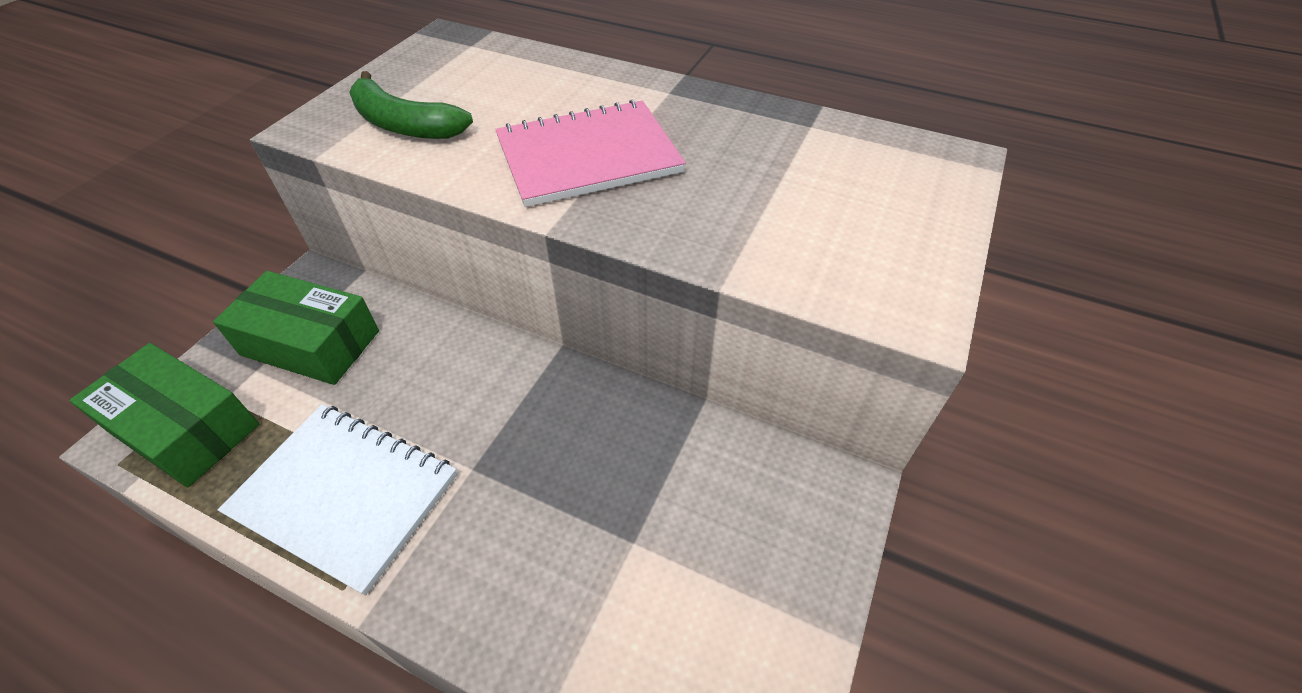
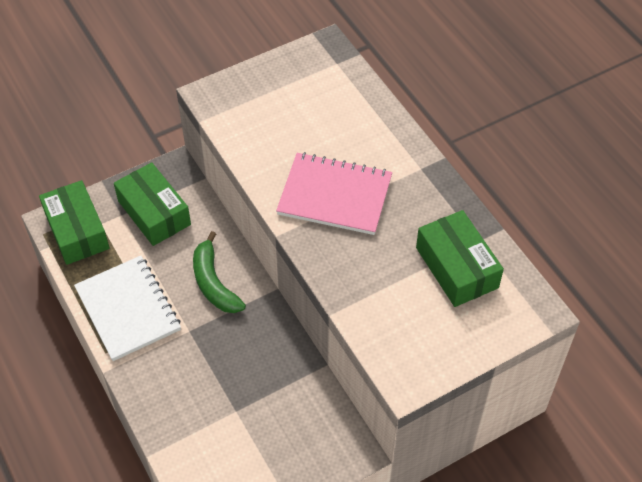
camera: 35 degrees right, 5 degrees up
green banana [349,71,473,139] -> green banana moved to [193,231,246,313]
none -> green box [416,210,504,307]

